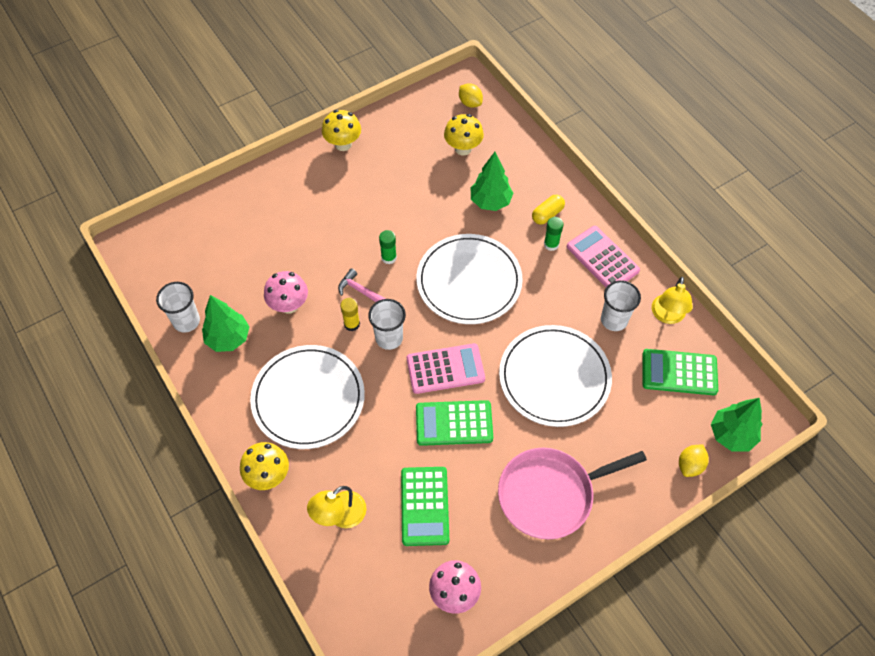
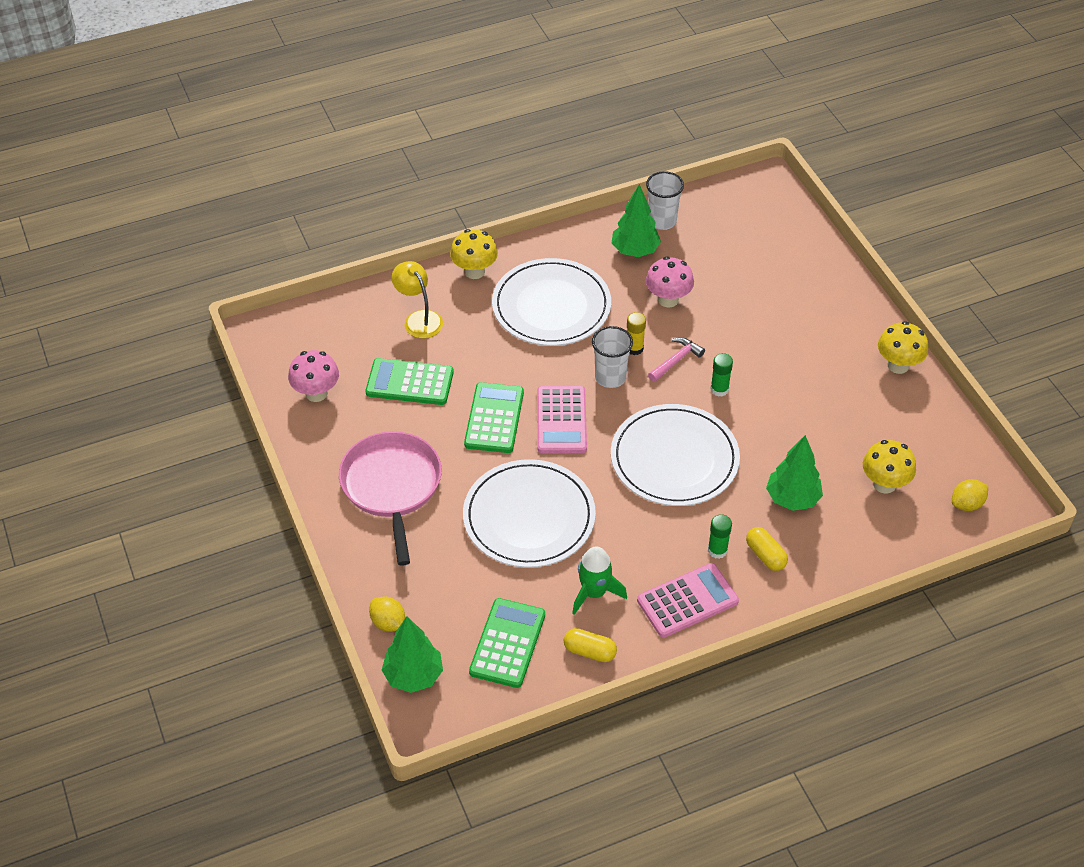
camera: 100 degrees right, 10 degrees down
white cup [601,280,641,331] -> green rocket [572,546,627,615]
yellow lamp [652,277,693,324] -> yellow capsule [564,628,617,662]

